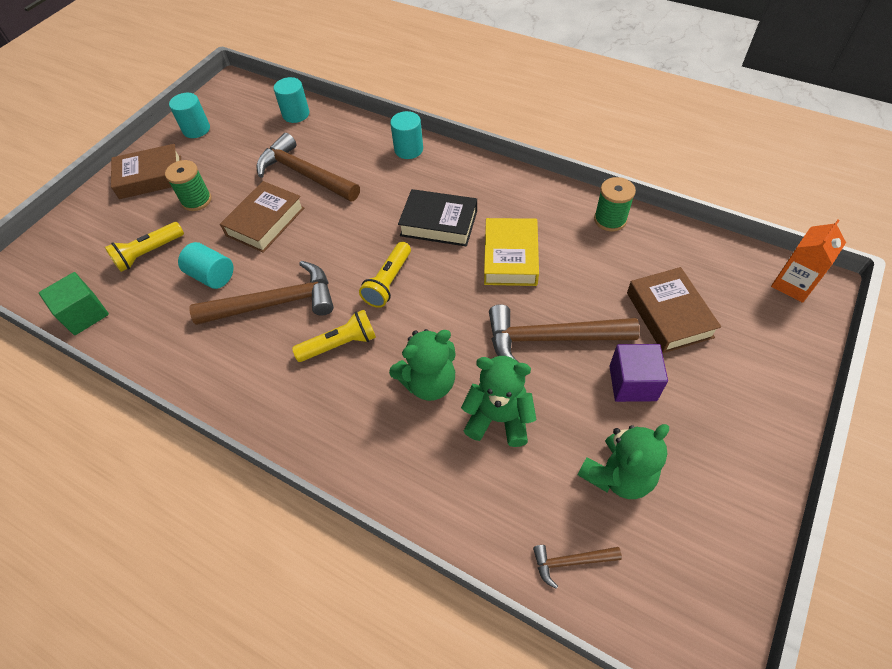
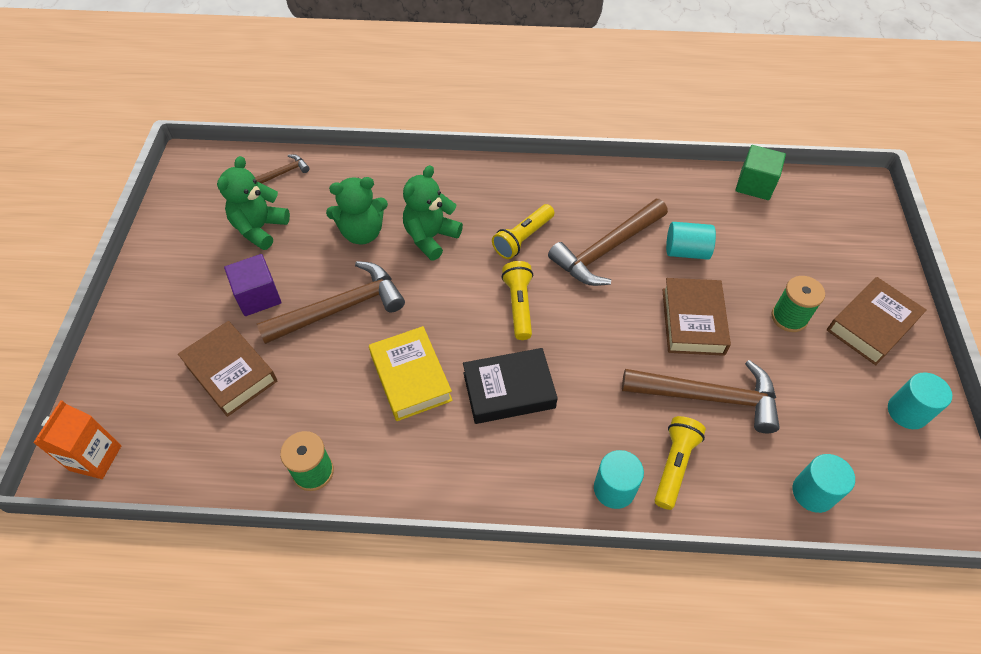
camera: 150 degrees right, 0 degrees up
yellow flashlight [105,222,184,272] -> yellow flashlight moved to [655,416,706,510]

